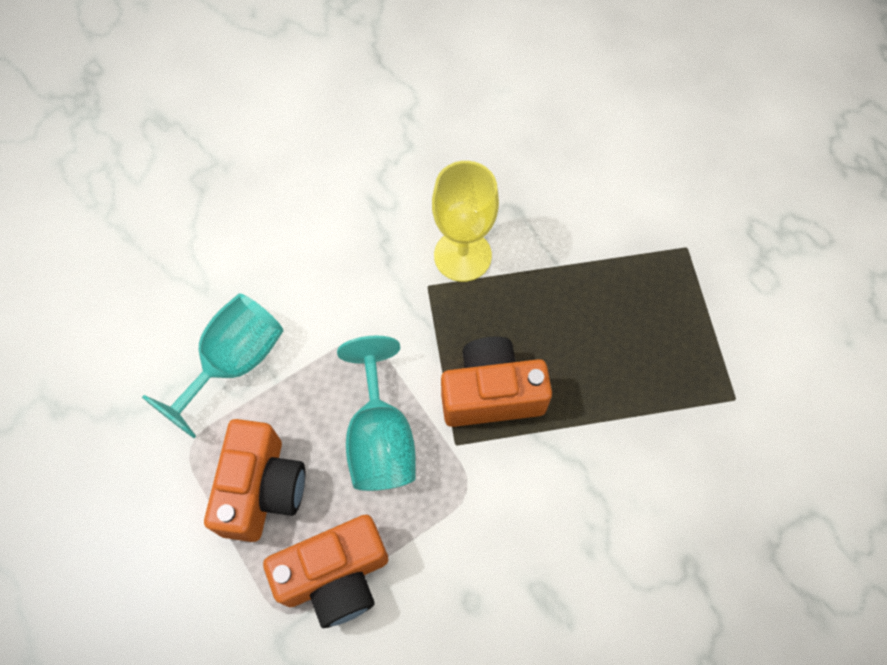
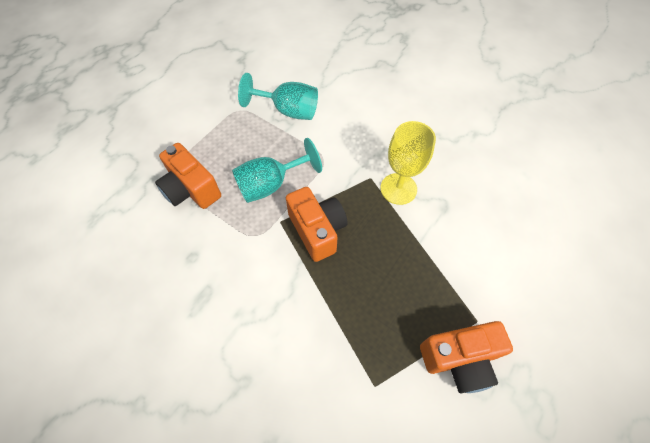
camera: 70 degrees right, 5 degrees down
orange camera [204,419,305,542] -> orange camera moved to [420,321,513,393]

